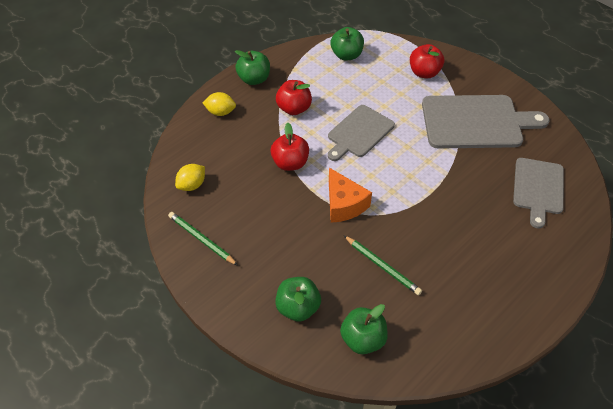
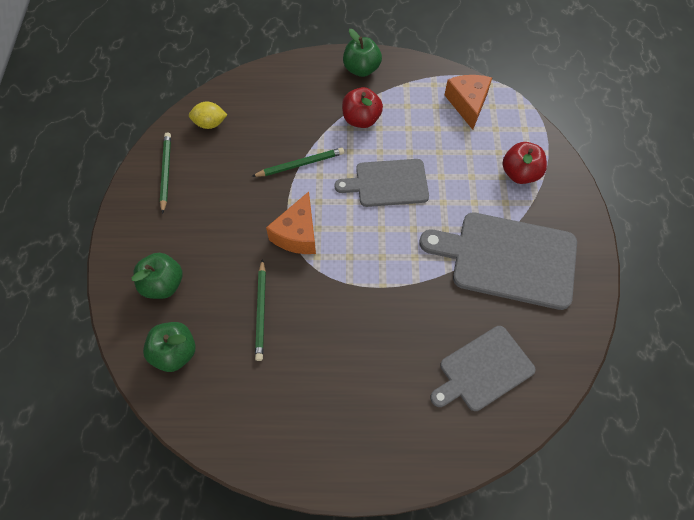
camera: 45 degrees right, 10 degrees up
yellow lemon [202,92,236,116] -> none
red apple [271,123,309,171] -> green pencil [251,148,344,177]
green apple [331,27,364,61] -> orange cheese [445,75,492,130]
grey cutting board [422,95,550,149] -> grey cutting board turned 150 degrees clockwise [419,213,577,310]

